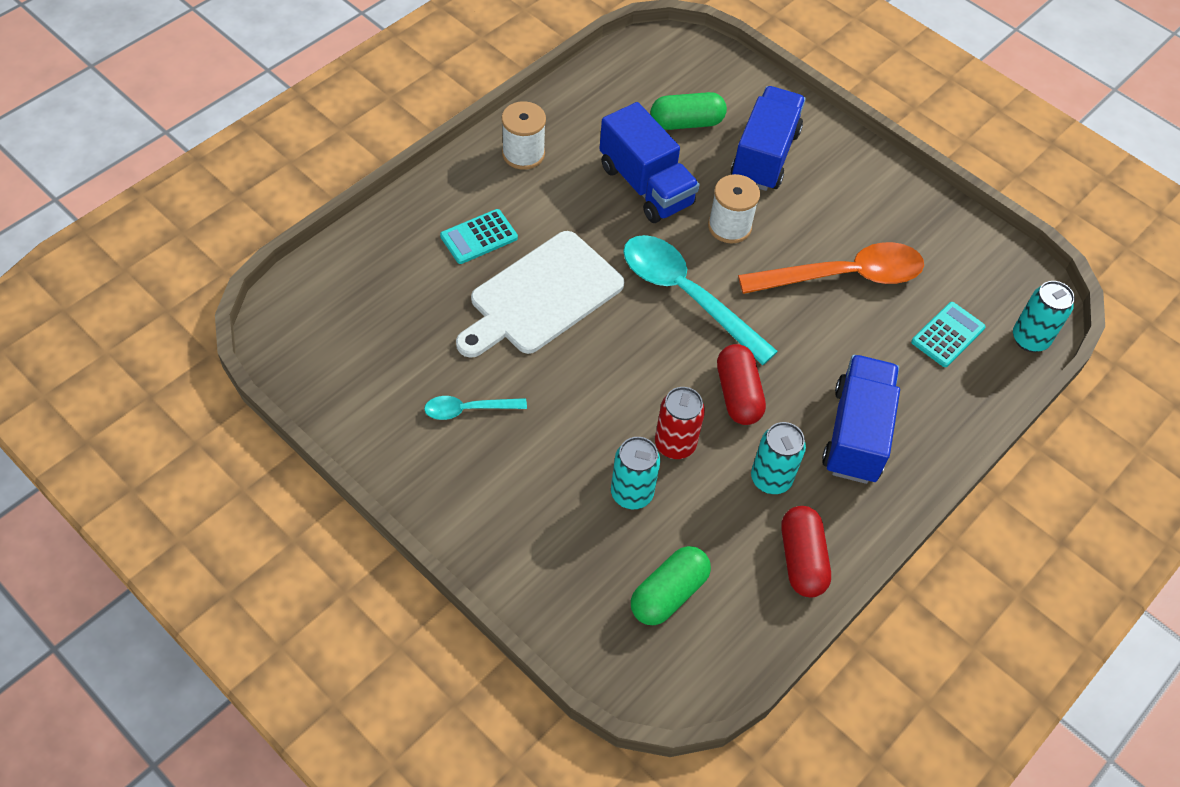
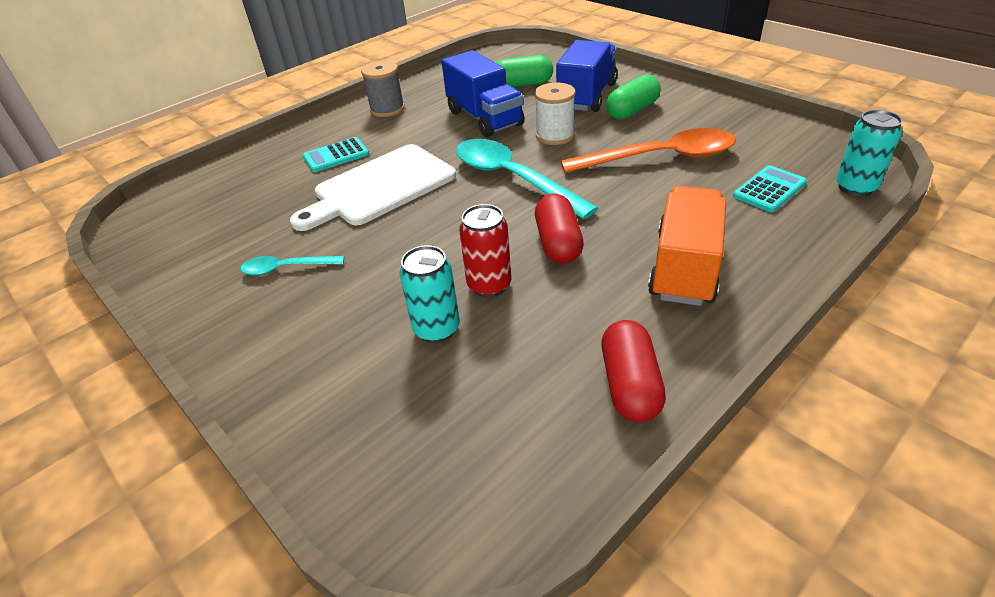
camera: 10 degrees right, 15 degrees down
white spool [502,101,546,170] -> grey spool [361,61,405,117]
green capsule [631,546,711,625] -> green capsule moved to [606,74,661,120]
turquoise can [751,422,806,494] -> none
blue truck [822,355,900,484] -> orange truck [648,186,726,306]

